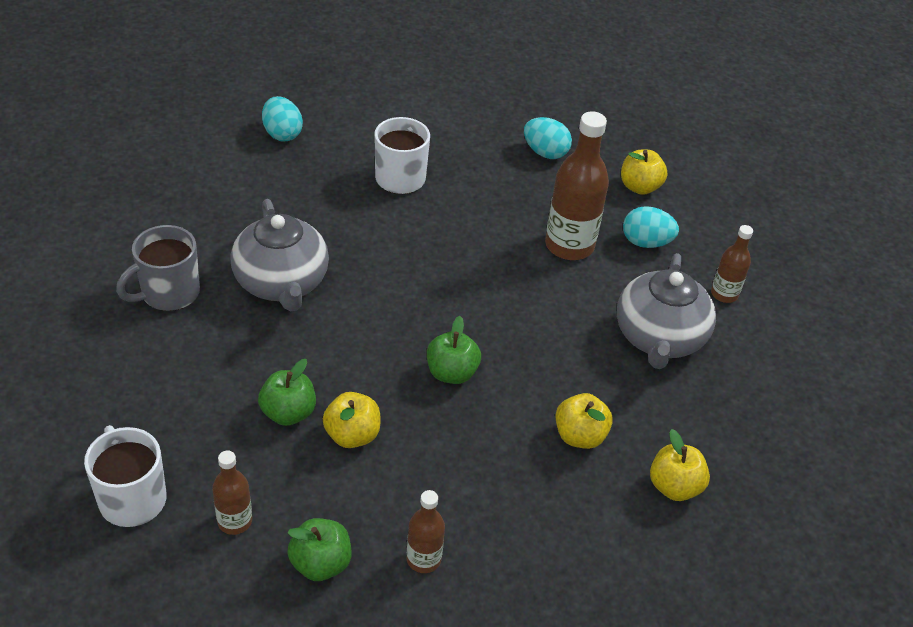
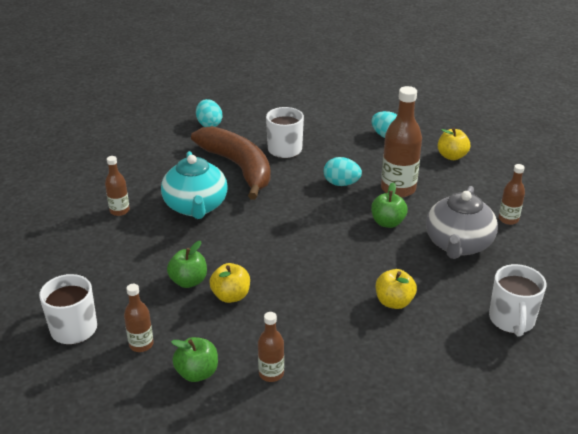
camera: 10 degrees right, 10 degrees down
grey mug [116,225,200,311] -> brown bottle [105,156,130,216]
grey teapot [230,199,329,311] -> turquoise teapot [161,151,227,219]
green apple [427,316,481,384] -> green apple moved to [371,182,408,228]
turquoise egg [623,206,679,248] -> turquoise egg moved to [324,157,362,186]
yellow apple [650,429,710,501] -> none
none -> brown banana [191,126,271,200]
none -> white mug [489,264,547,337]

